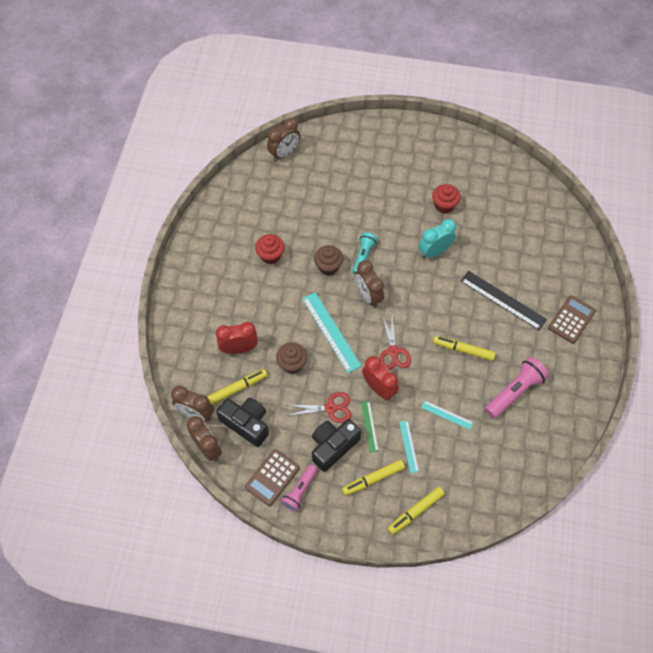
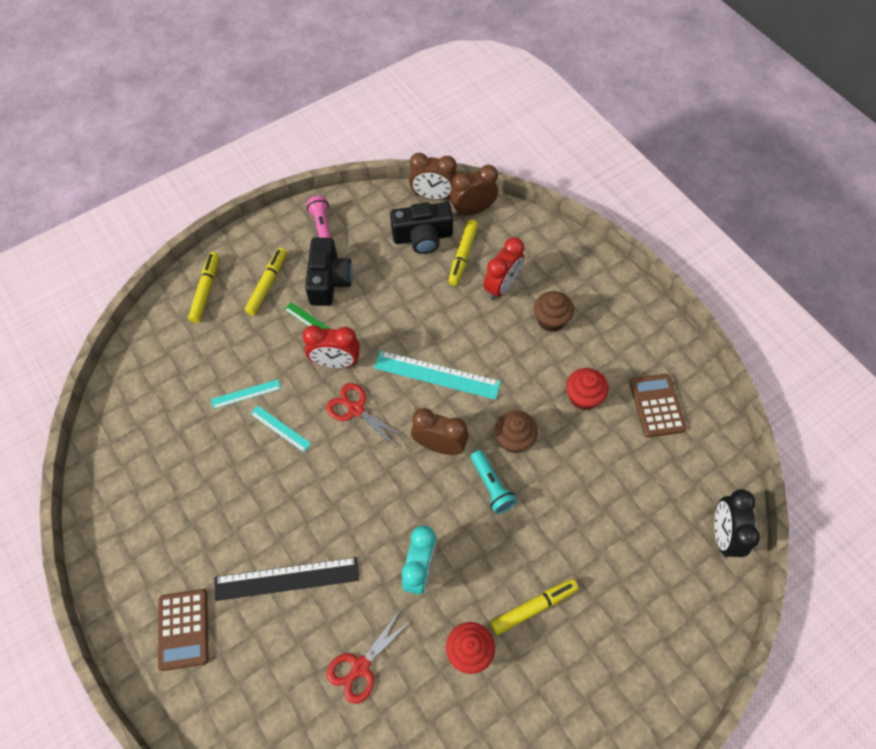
camera: 135 degrees right, 0 degrees up
brown calculator [245,449,300,506] -> brown calculator moved to [629,374,687,438]
brown clock [267,118,300,161] -> black clock [714,489,760,558]
brown cupcake [276,342,307,374] -> brown cupcake moved to [534,291,574,332]
red scissors [286,392,351,423] -> red scissors moved to [327,610,412,704]
turquoise ruler [399,421,419,473] -> turquoise ruler moved to [250,406,311,452]
yellow marker [433,336,496,361] -> yellow marker moved to [490,579,579,635]
pink flashlight [485,357,549,419] -> none

